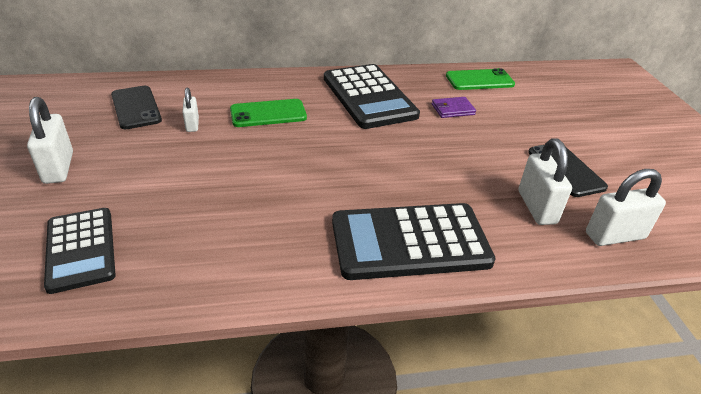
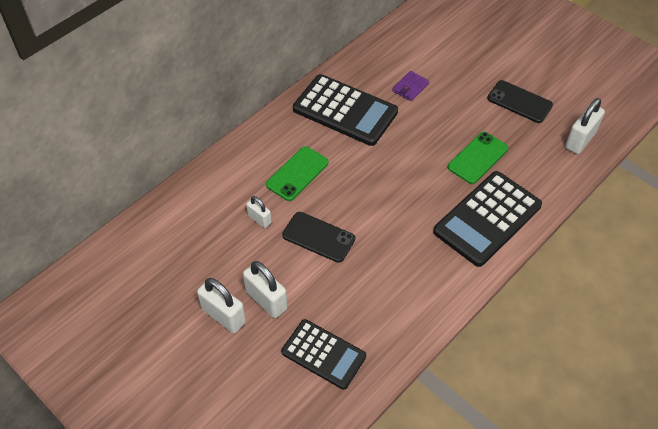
camera: 35 degrees left, 15 degrees up
black phone [111,86,162,129] -> black phone moved to [282,212,355,263]
green phone [446,68,515,90] -> green phone moved to [448,132,508,184]
white padlock [519,138,572,225] -> white padlock moved to [243,261,287,318]

